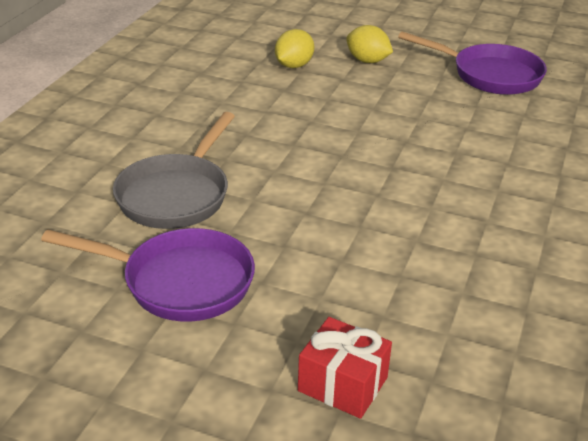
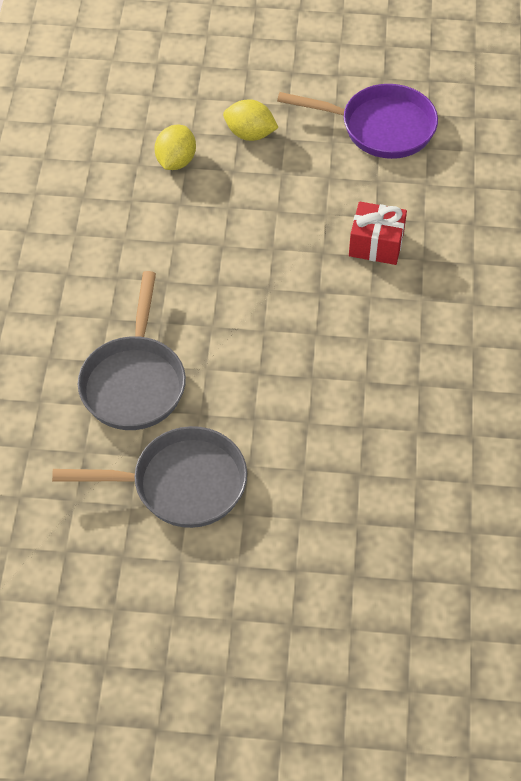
camera: 15 degrees left, 20 degrees up
purple pan [41,228,255,322] -> grey pan [52,426,247,528]
red gift [298,317,392,419] -> red gift moved to [349,201,407,265]

